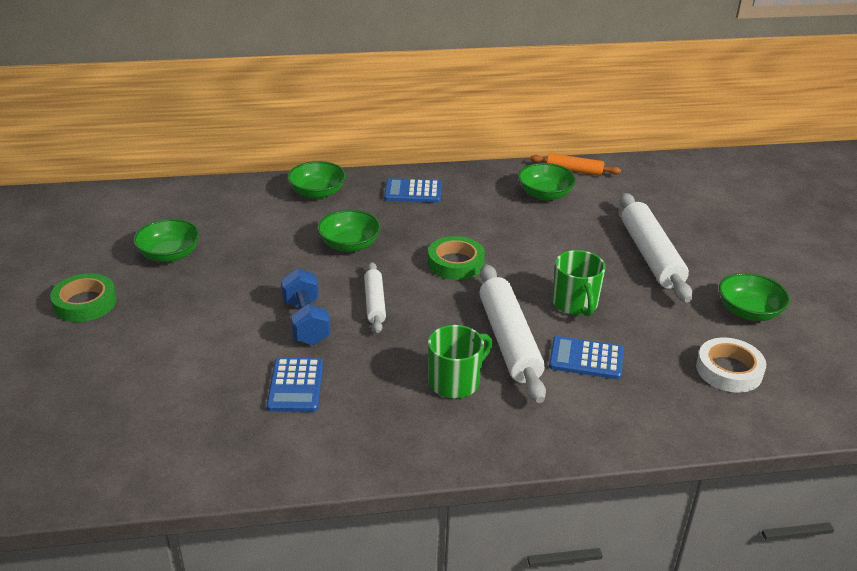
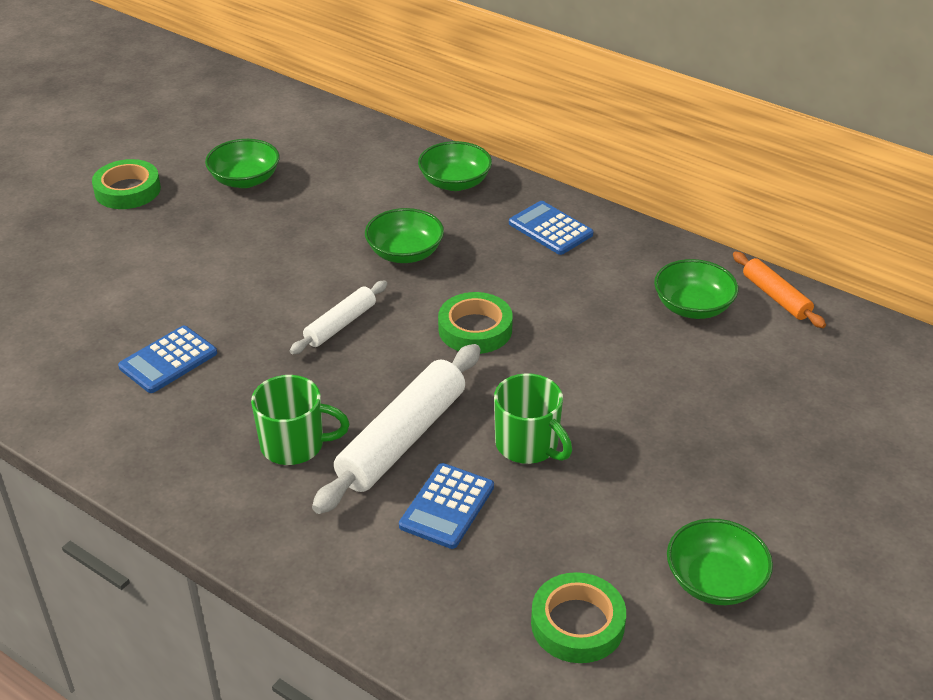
camera: 45 degrees right, 5 degrees up
blue dumbbell [281,268,331,345] -> none
blue calculator [549,336,623,379] -> blue calculator turned 120 degrees counterclockwise [399,463,494,549]
green mug [552,250,606,317] -> green mug turned 75 degrees counterclockwise [494,373,572,464]
white rolling pin [620,193,693,303] -> none
white tape [696,337,766,393] -> green tape [531,572,626,663]

